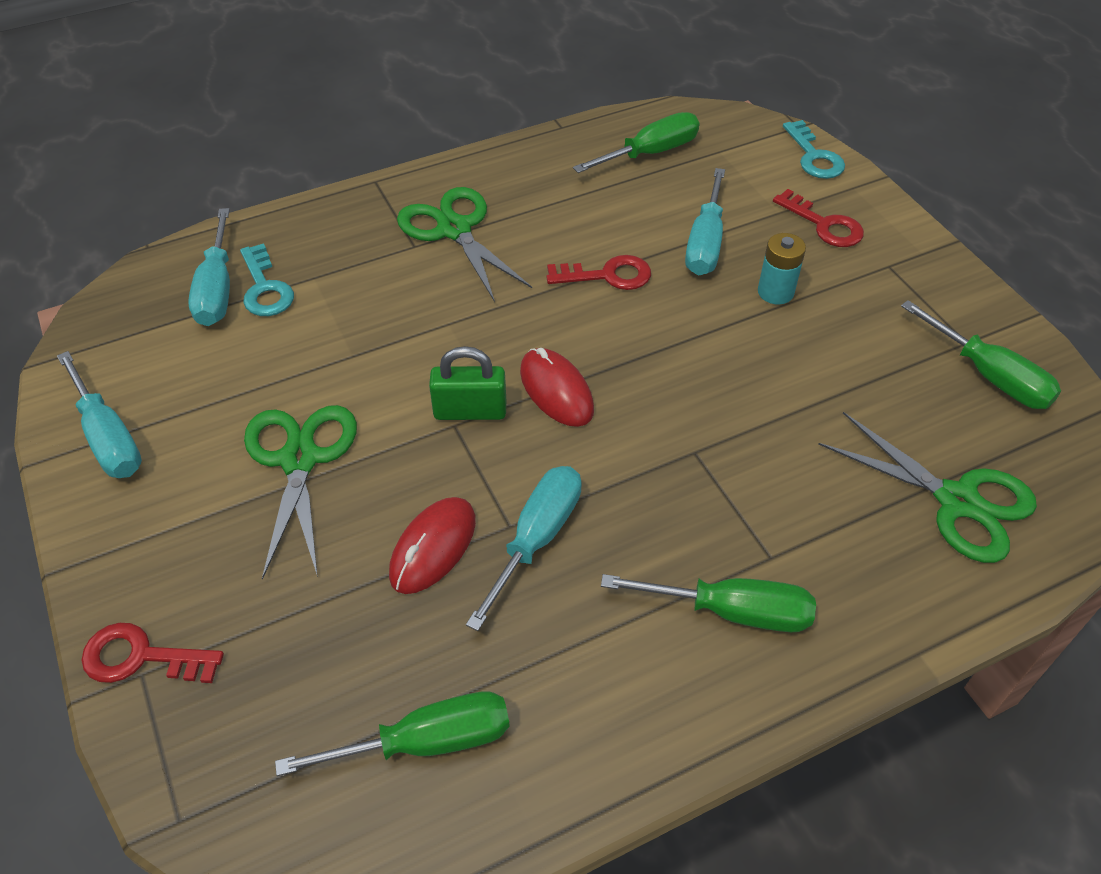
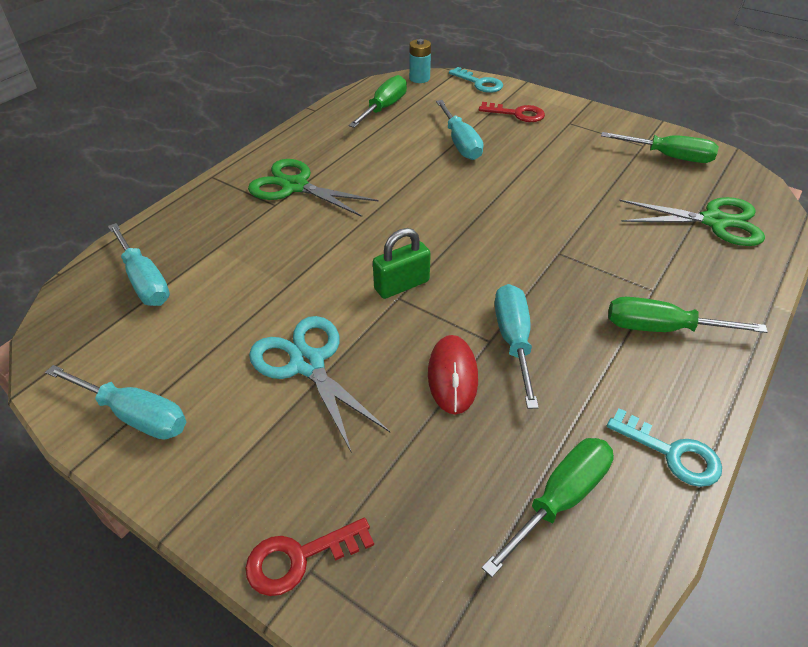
camera: 30 degrees left, 5 degrees down
turquoise key [240,243,294,316] -> turquoise key moved to [607,408,722,487]
green scissors [244,405,357,580] -> turquoise scissors [249,316,390,453]
red mouse [520,348,594,427] -> none
red key [546,255,651,290] -> none
green screwdriver [601,574,816,632] -> green screwdriver turned 150 degrees counterclockwise [608,297,768,333]
turquoise battery [758,233,806,304] -> turquoise battery moved to [409,39,431,83]

